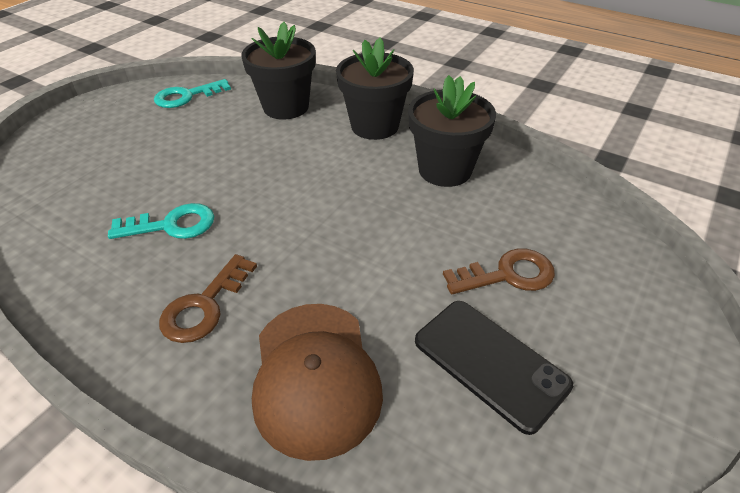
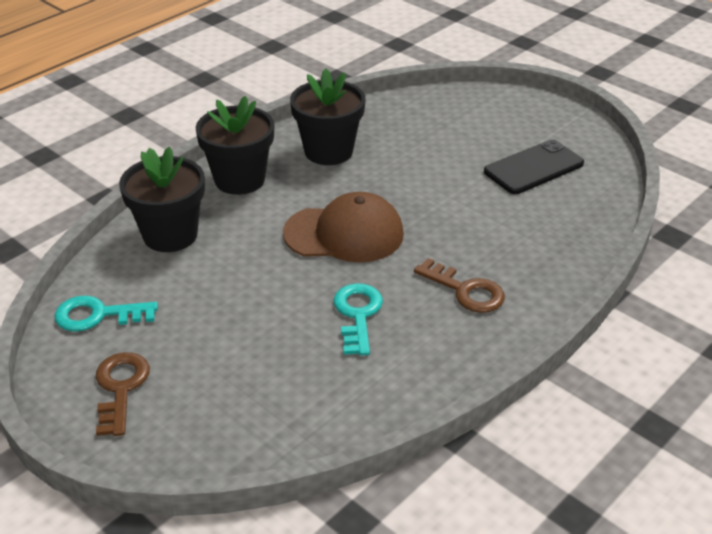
camera: 80 degrees left, 5 degrees down
turquoise key [154,79,231,108] -> turquoise key turned 105 degrees clockwise [54,296,158,332]
brown cap [252,304,383,461] -> brown cap moved to [283,192,404,263]
brown key [443,248,555,294] -> brown key moved to [96,352,150,436]

